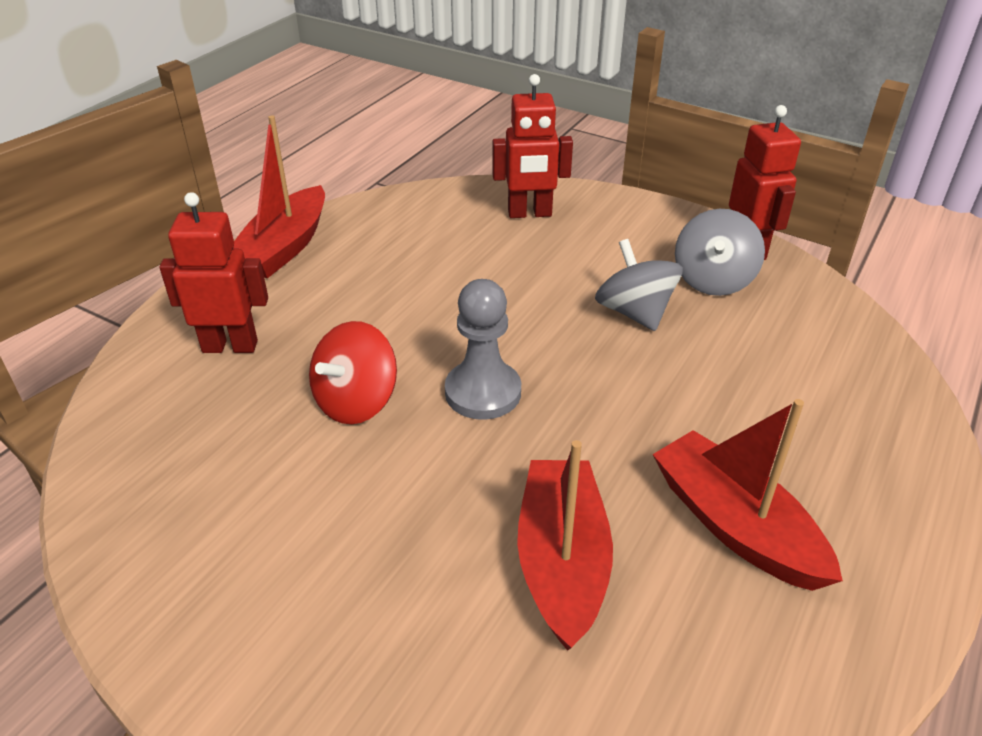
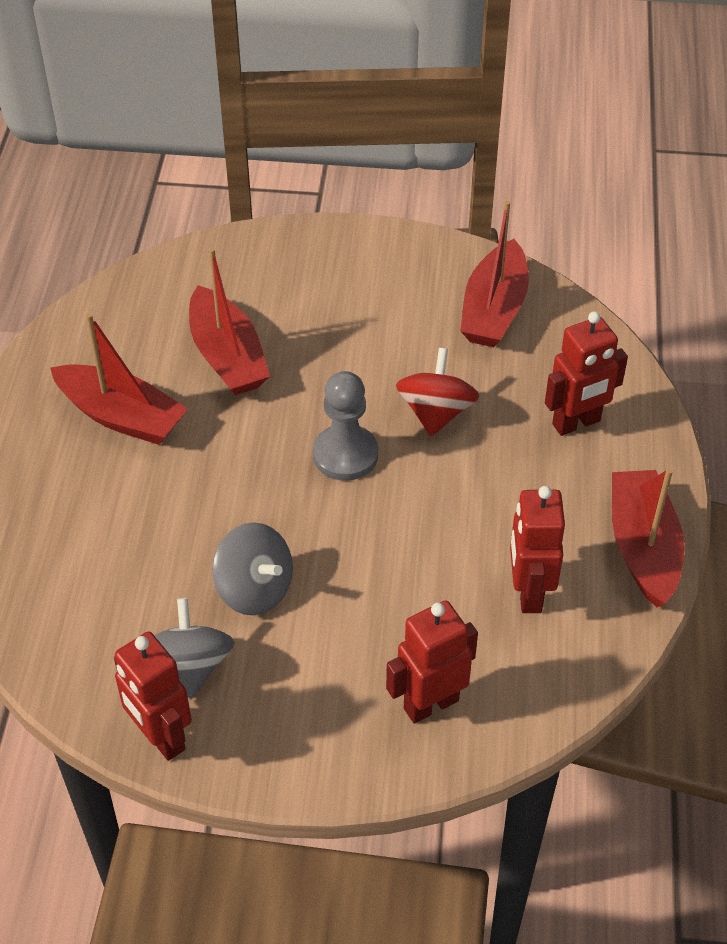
camera: 155 degrees right, 10 degrees up
none -> red boat [460,200,529,347]
none -> red robot [510,486,565,613]

